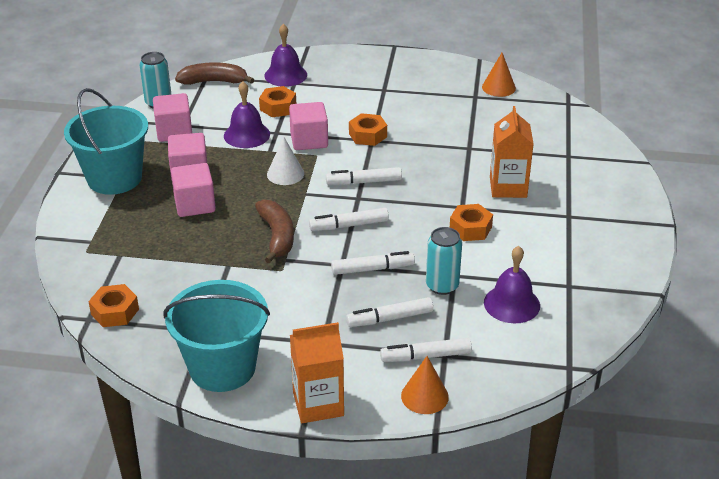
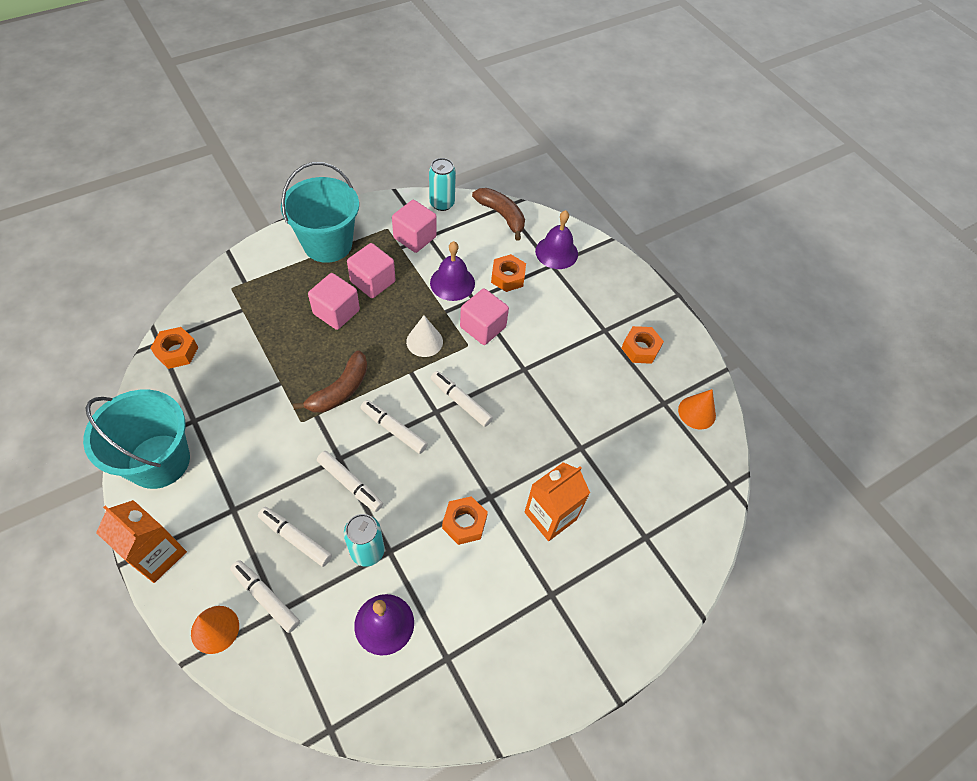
camera: 45 degrees right, 20 degrees up
orange nut [349,113,387,146] -> orange nut moved to [622,326,664,364]

